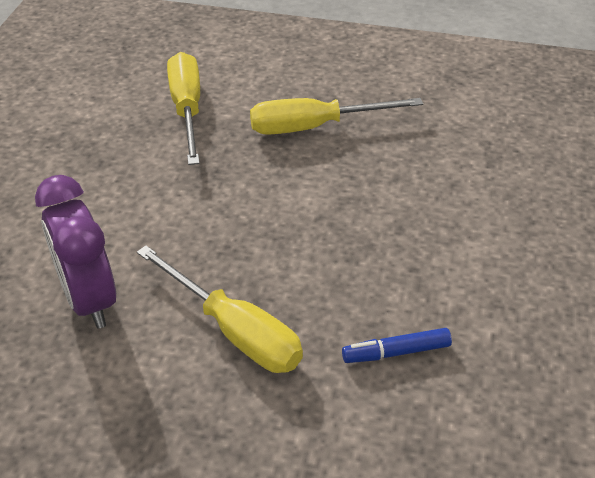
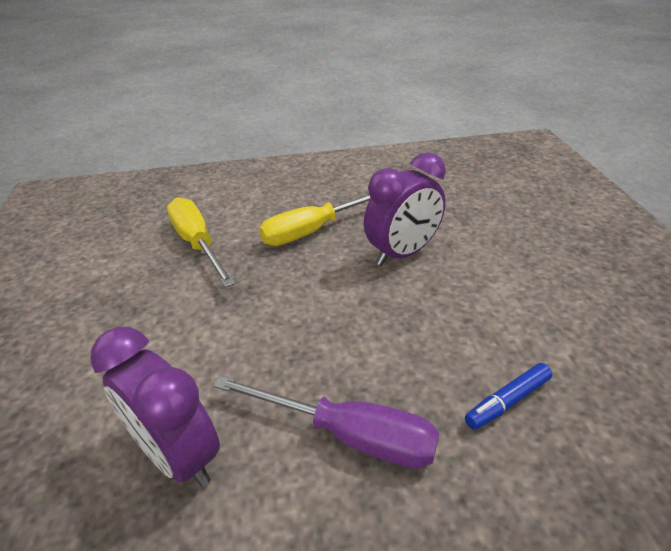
camera: 20 degrees left, 5 degrees down
yellow screwdriver [137,246,303,373] -> purple screwdriver [214,376,439,468]
none -> purple clock [364,152,446,266]

